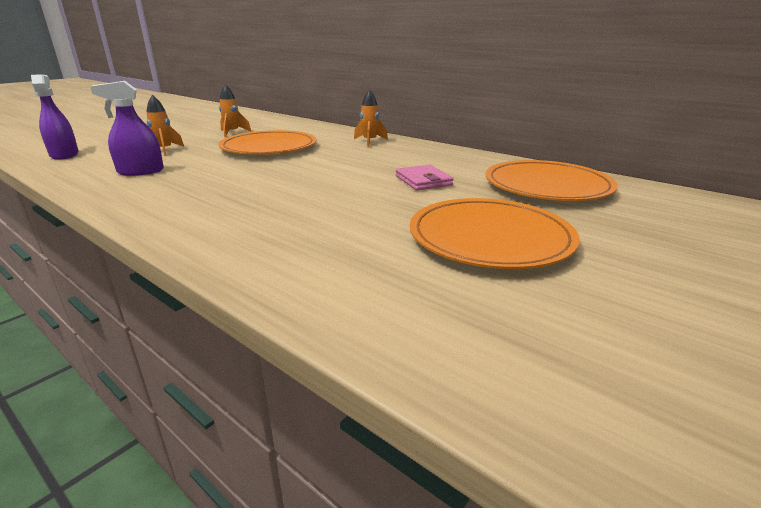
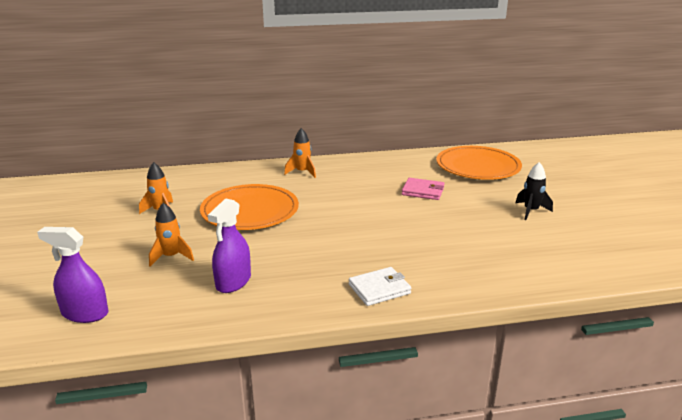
camera: 50 degrees left, 0 degrees up
orange plate [410,198,580,269] -> black rocket [516,162,553,220]
none -> white wallet [349,267,411,306]

